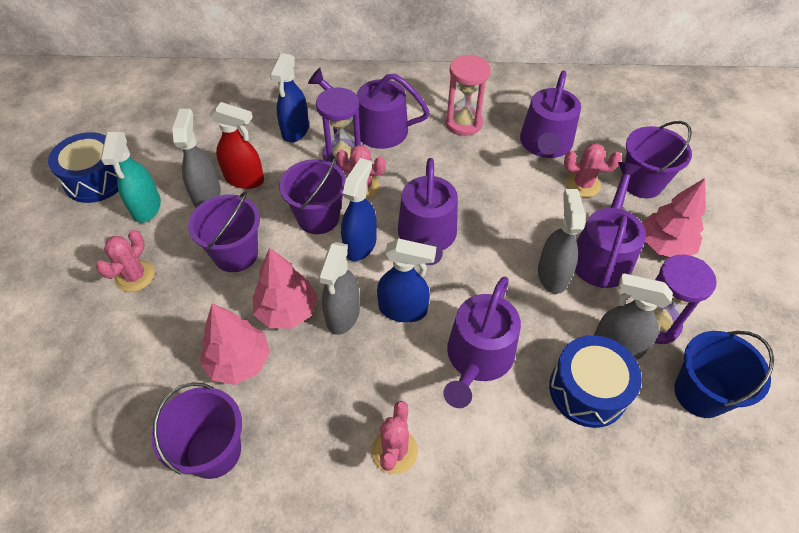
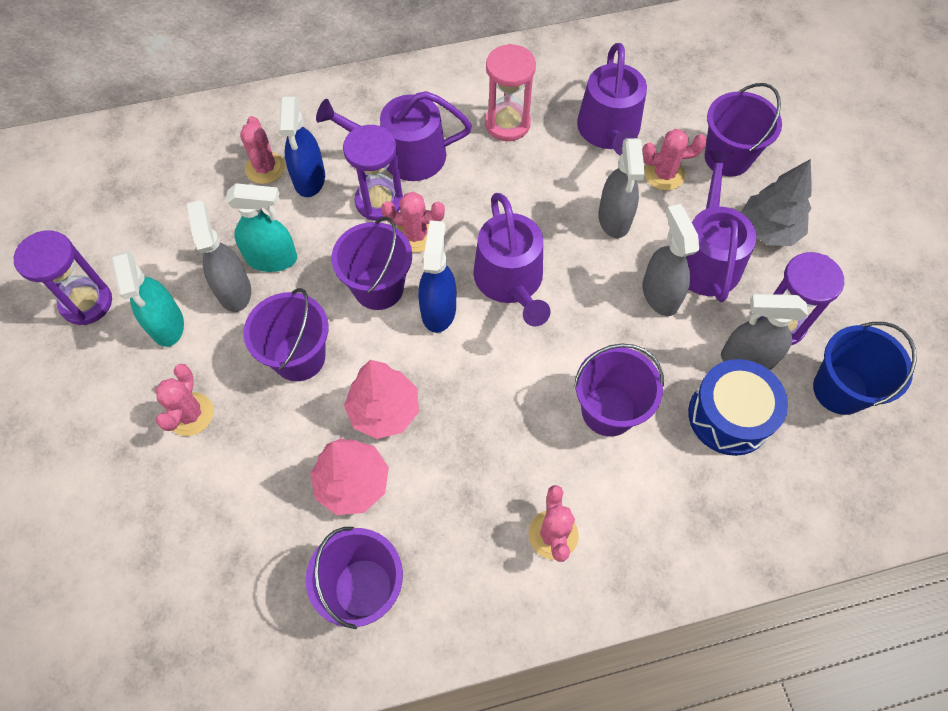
camera: 15 degrees left, 10 degrees up
blue drum [48,132,118,203] -> purple hourglass [14,230,112,325]
red spray bottle [210,102,264,189] -> turquoise spray bottle [225,183,297,272]
grey spray bottle [318,242,360,335] -> grey spray bottle moved to [598,138,645,238]
blue spray bottle [377,238,436,322] -> none
purple watering can [443,276,521,408] -> purple bucket [574,343,664,436]
pink tree [642,178,706,257] -> grey tree [741,159,812,246]
none -> pink cactus [240,116,285,184]

